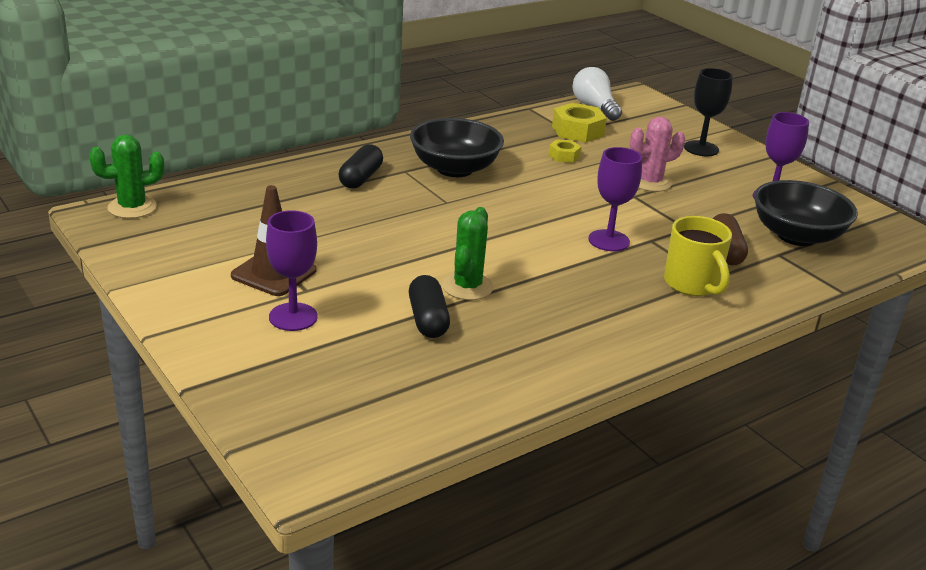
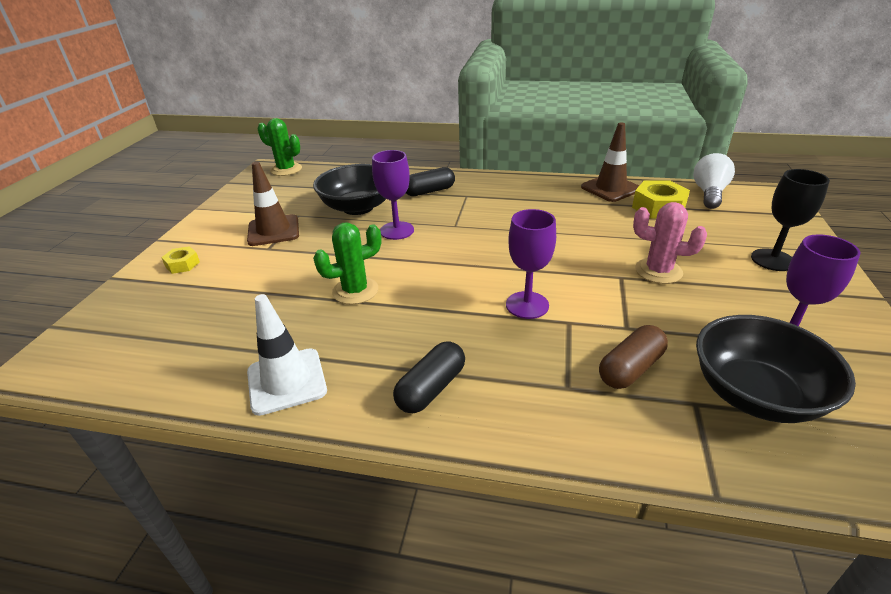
camera: 50 degrees right, 5 degrees up
purple goblet [266,210,318,331] -> purple goblet moved to [372,150,414,240]
black capsule [409,275,450,338] -> black capsule moved to [393,341,465,413]
black bowl [410,118,504,177] -> black bowl moved to [313,164,386,215]
yellow nut [548,139,581,163] -> yellow nut moved to [161,246,200,274]
yellow mug [664,216,732,296] -> none
none -> white traffic cone [247,294,327,416]
none -> brown traffic cone [581,123,639,202]

